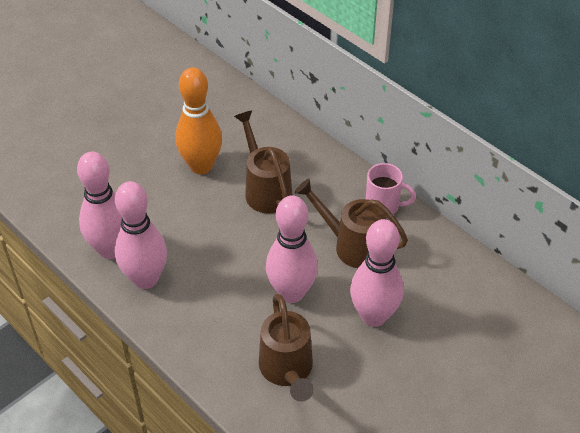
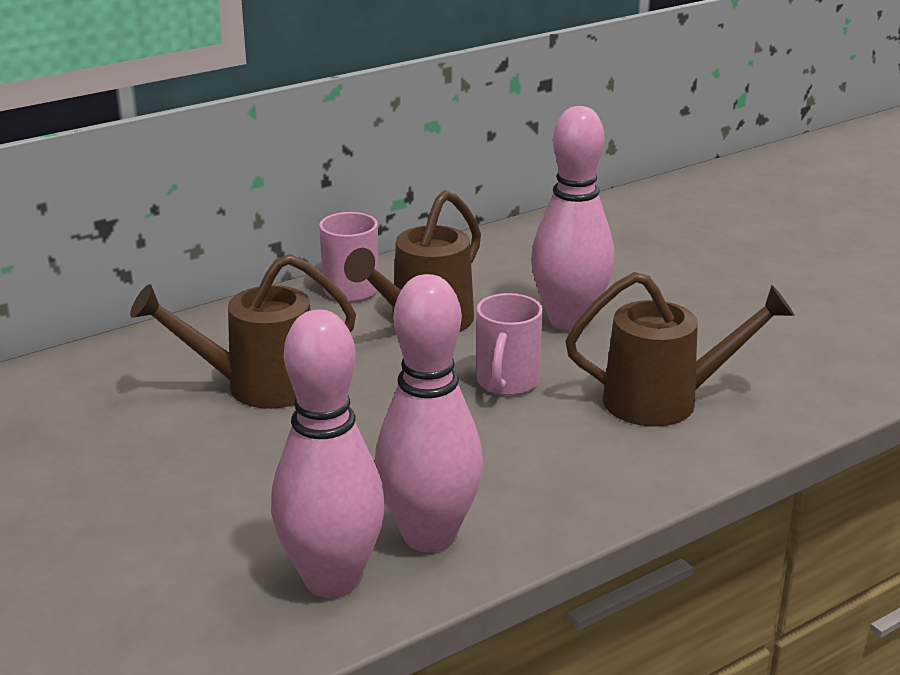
camera: 80 degrees left, 20 degrees down
orange bowling pin [175,67,222,174] -> none
pink bowling pin [266,195,318,303] -> pink mug [476,293,543,396]

